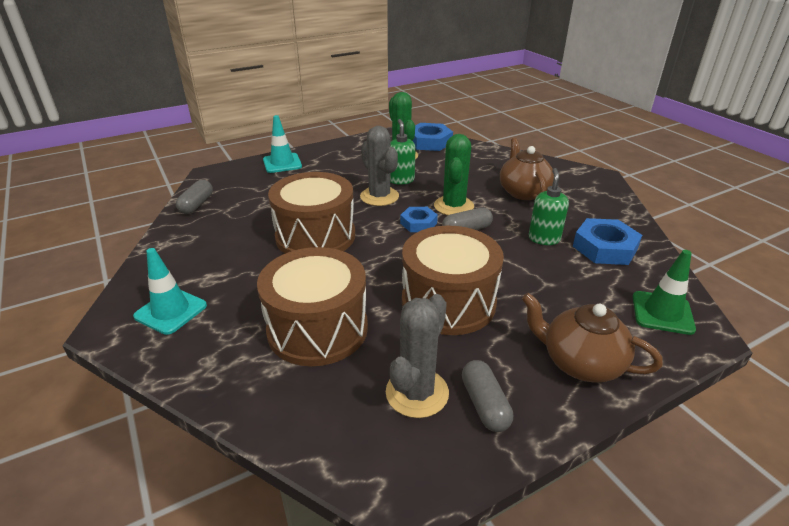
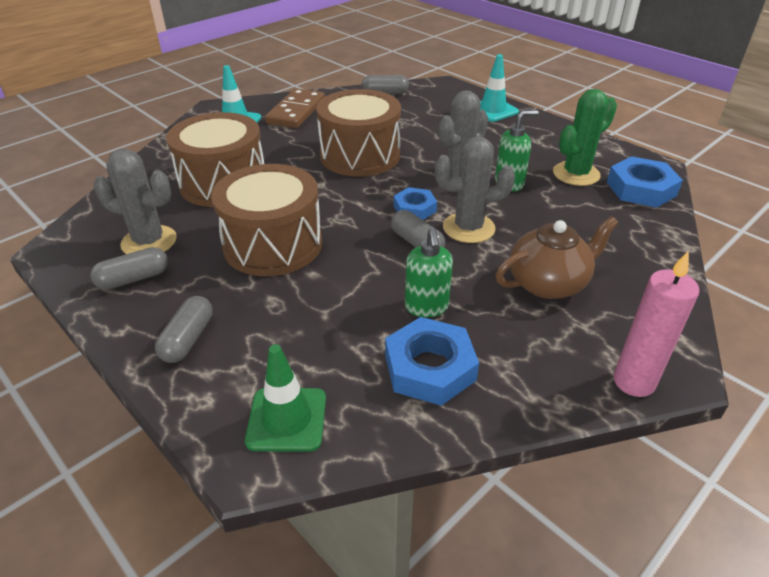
camera: 75 degrees right, 5 degrees up
green cactus [434,134,474,215] -> grey cactus [435,136,515,243]
brown teapot [522,293,663,383] -> grey capsule [155,296,213,363]
green soap dispenser [529,168,569,245] -> green soap dispenser turned 90 degrees clockwise [405,227,453,317]
none -> brown domino [265,88,325,128]
none -> pink candle [613,251,699,397]

